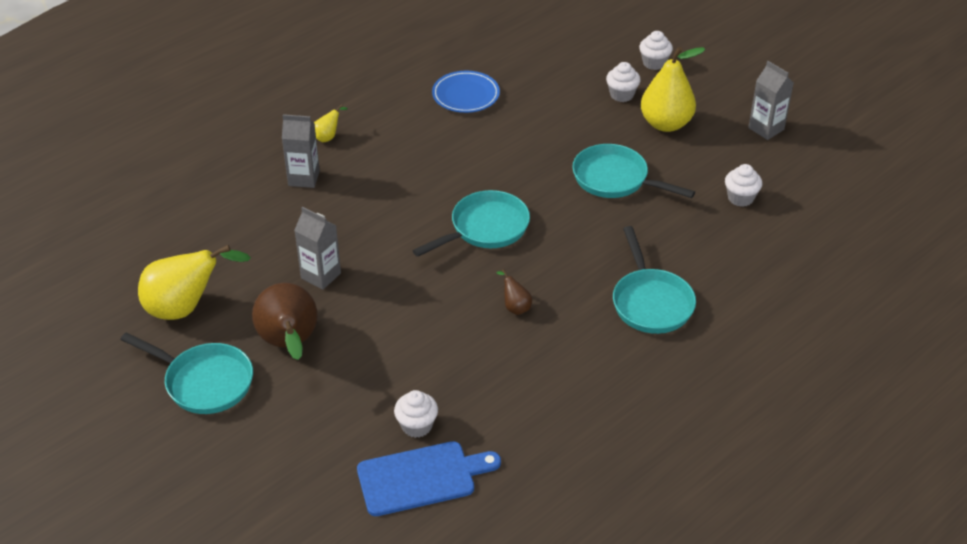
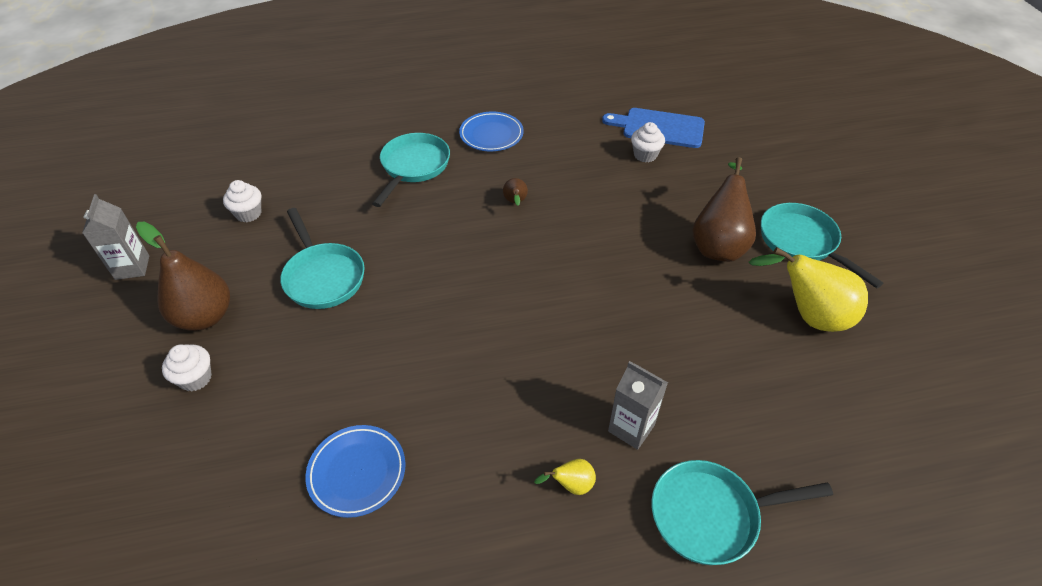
camera: 150 degrees left, 5 degrees up
grey carton [294,207,341,290] -> none
turquoise pan [412,190,530,257] -> turquoise pan moved to [652,460,833,565]
white cupcake [639,31,673,70] -> none
yellow pear [641,47,705,132] -> brown pear [136,222,230,331]
none -> blue plate [459,112,524,151]

